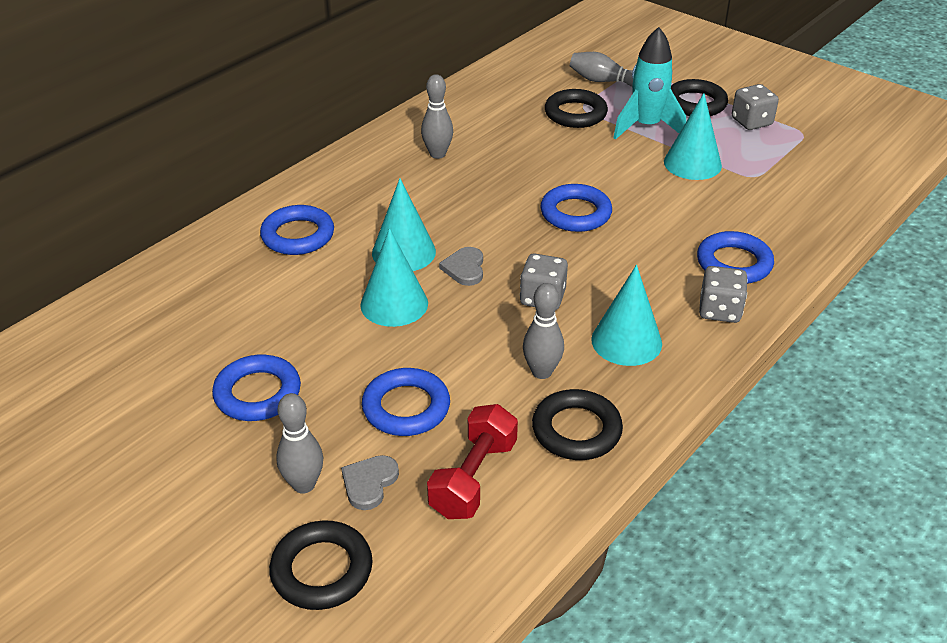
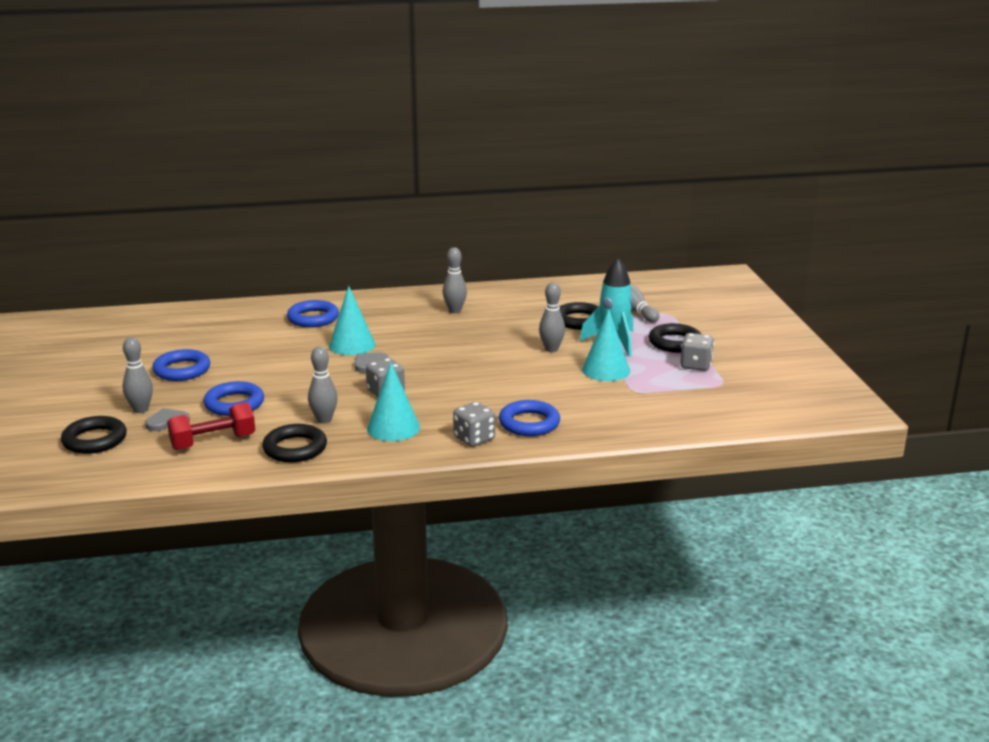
camera: 40 degrees right, 15 degrees down
turquoise cone [360,228,428,327] -> none
blue ring [541,184,612,232] -> none
none -> grey bowling pin [539,282,565,352]

